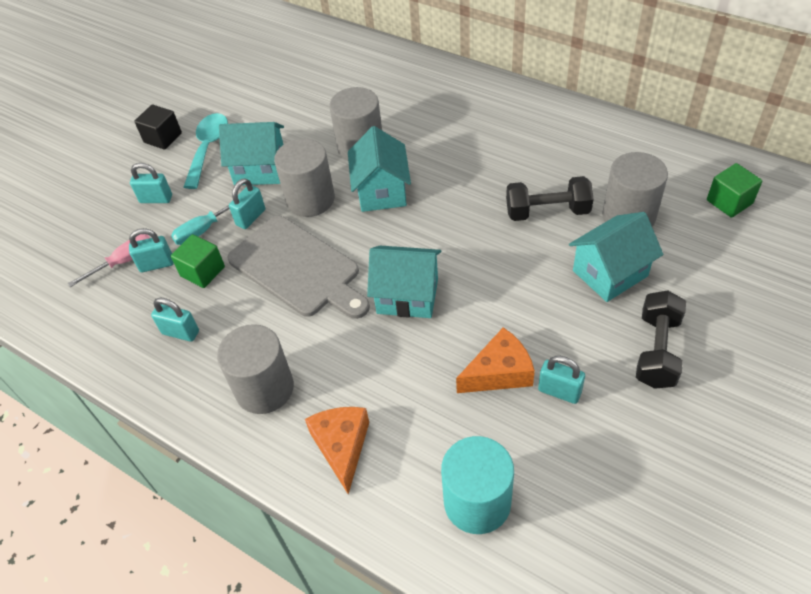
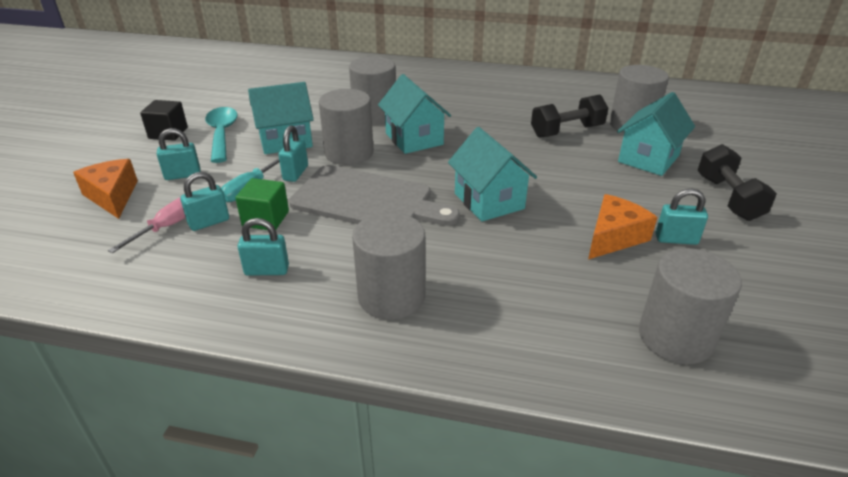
camera: 25 degrees left, 15 degrees down
orange cheese [305,407,369,494] -> orange cheese moved to [73,159,138,219]
turquoise house [367,246,441,318] -> turquoise house turned 75 degrees clockwise [448,127,537,221]
turquoise cylinder [441,436,514,534] -> grey cylinder [639,248,742,364]
green cube [707,163,762,218] -> none

